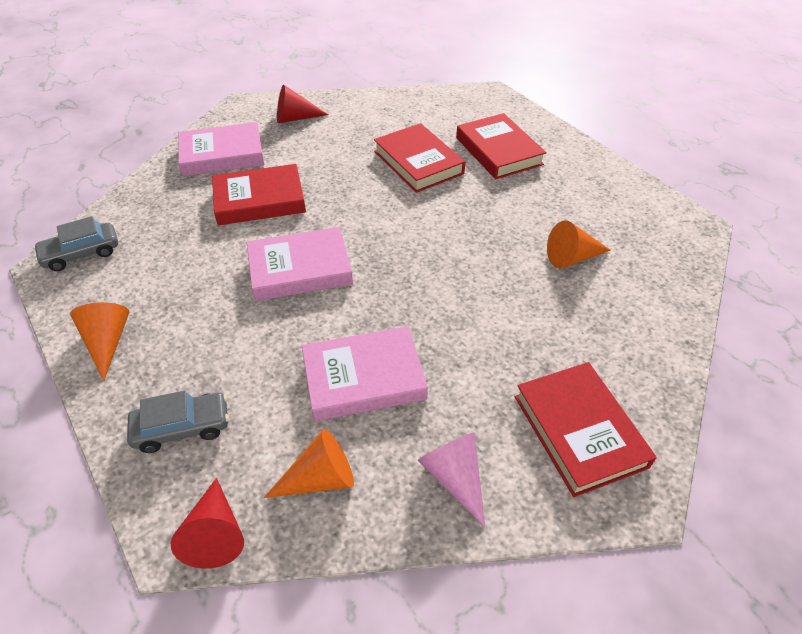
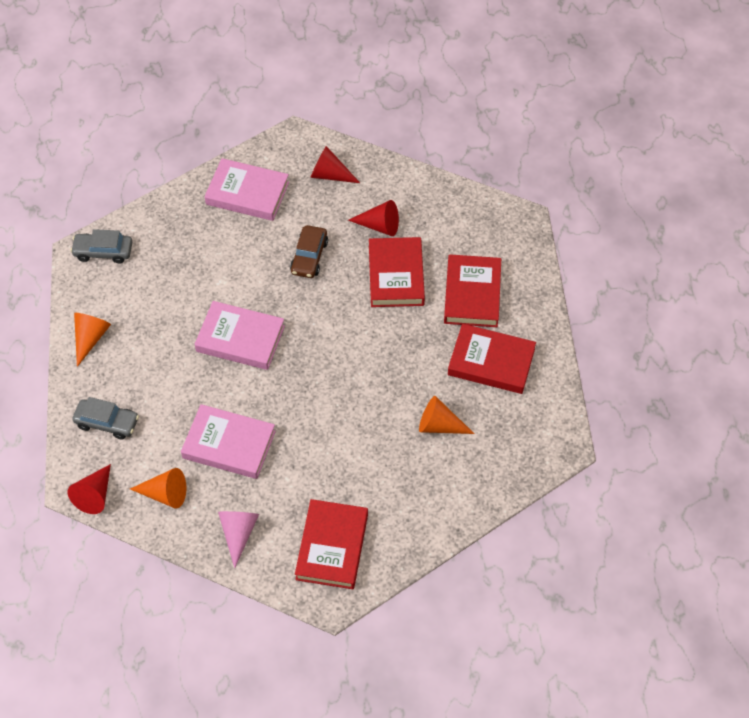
camera: 30 degrees right, 10 degrees up
red book [212,164,306,225] -> red book moved to [448,324,536,394]
none -> brown car [290,225,328,278]
none -> red cone [348,200,399,236]

